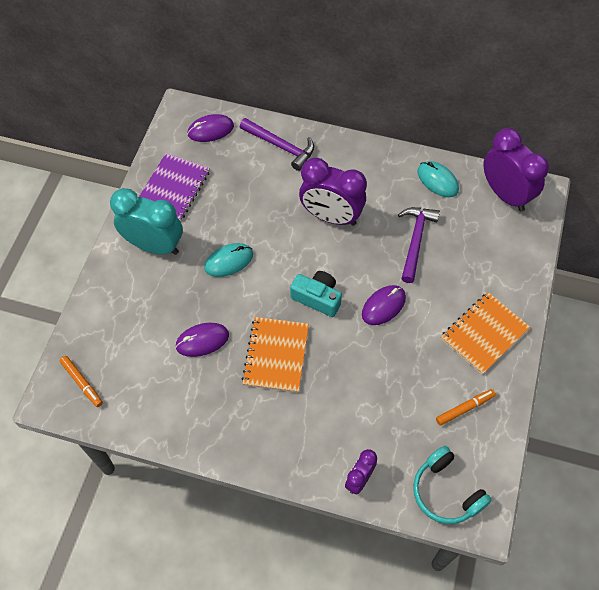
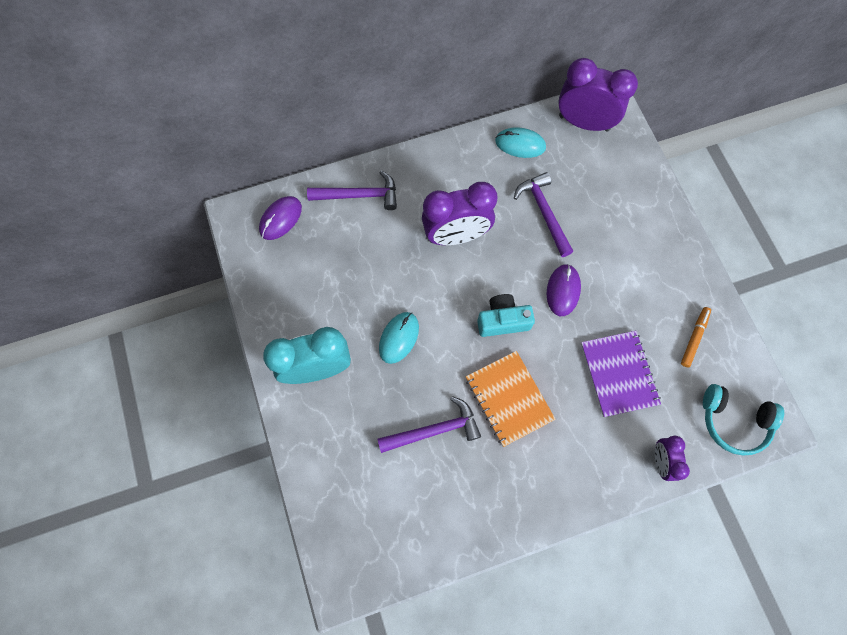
camera: 35 degrees left, 10 degrees up
orange marker [60,356,103,407] -> none
purple notebook [139,153,210,221] -> purple notebook moved to [581,331,661,417]
purple mouse [175,323,229,357] -> purple hammer [377,396,481,453]
orange notebook [441,292,530,375] -> none

